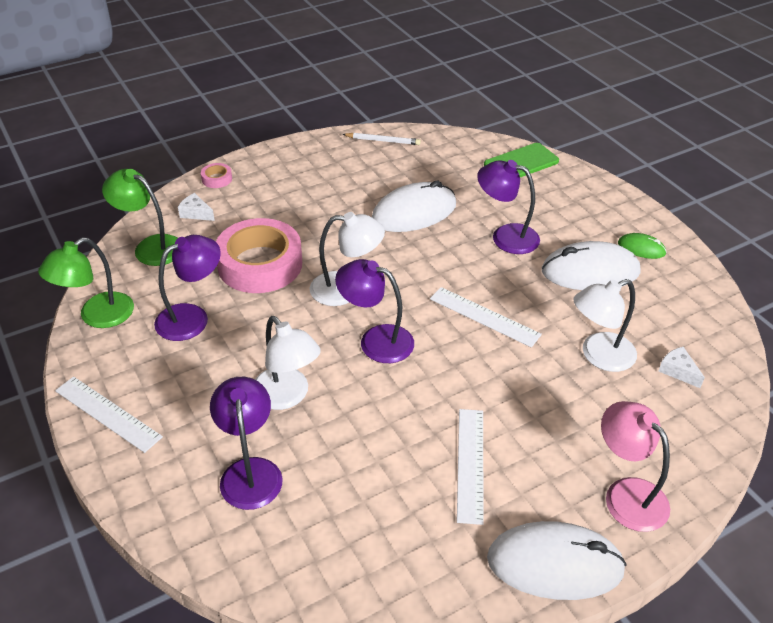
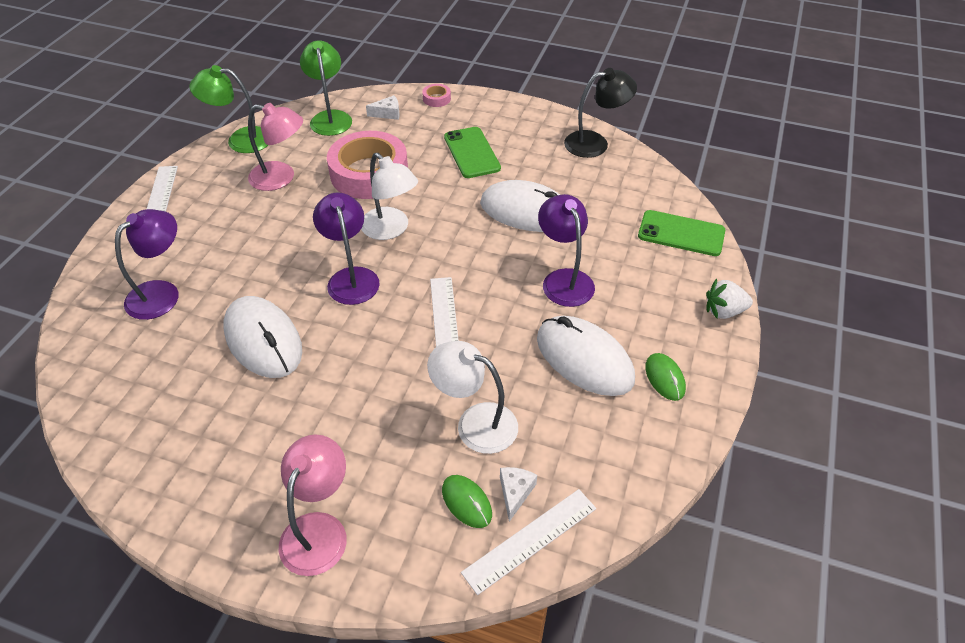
camera: 50 degrees right, 5 degrees up
purple lamp [154,235,221,341] -> pink lamp [248,103,303,191]
white cheese [178,193,215,221] -> white cheese turned 90 degrees clockwise [366,95,399,120]
white lamp [255,316,321,410] -> none
white pencil [342,133,421,145] -> black lamp [564,68,637,158]
white ruler [457,409,484,525] -> white ruler moved to [461,489,596,595]
white mouse [487,521,626,600] -> white mouse moved to [224,296,302,378]
none -> green mouse [442,475,492,528]
none -> green phone [444,127,501,178]
none -> white strawberry [706,278,753,319]

